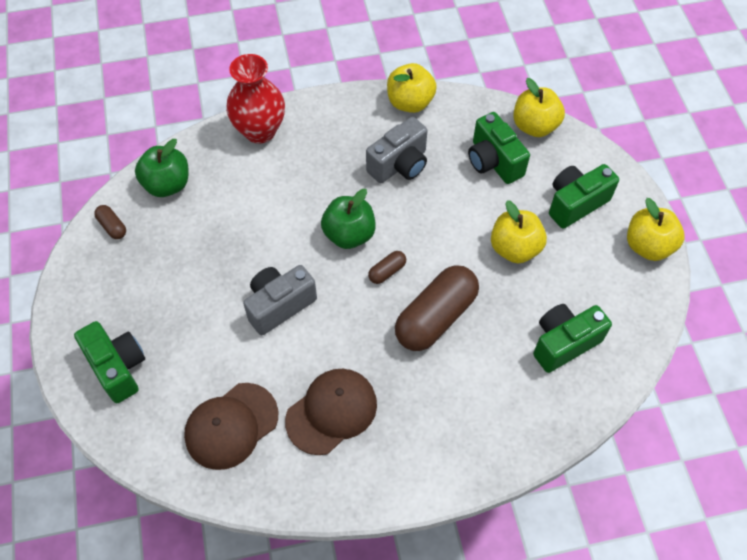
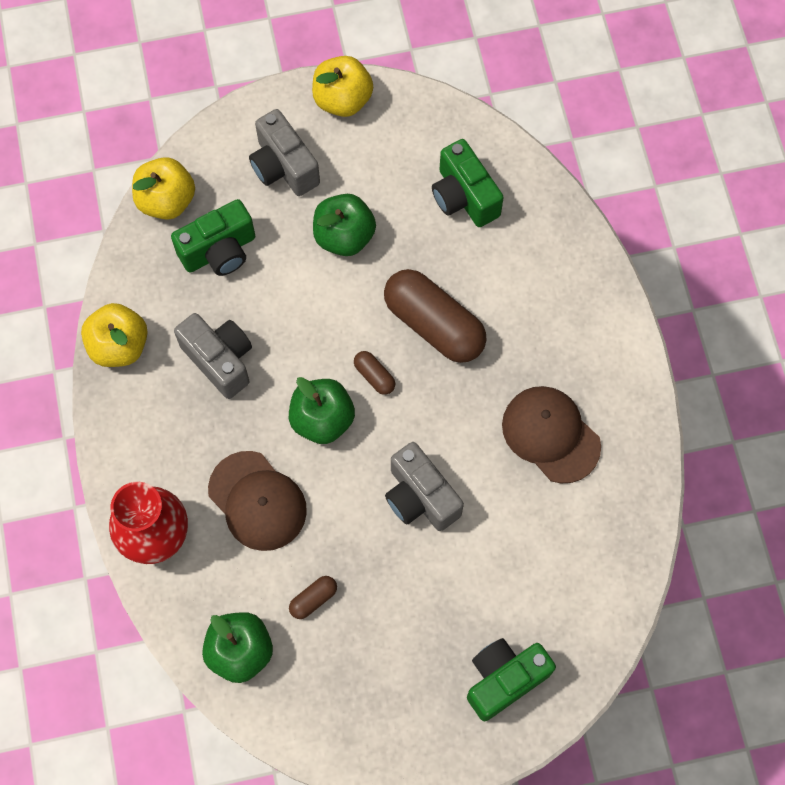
camera: 90 degrees left, 10 degrees up
brown capsule [94,205,126,239] -> brown capsule moved to [289,576,337,619]
brown cap [184,383,278,470] -> brown cap moved to [208,451,307,551]
yellow apple [491,200,547,264] -> green apple [313,194,376,256]
green camera [549,164,619,229] -> grey camera [249,109,320,196]

